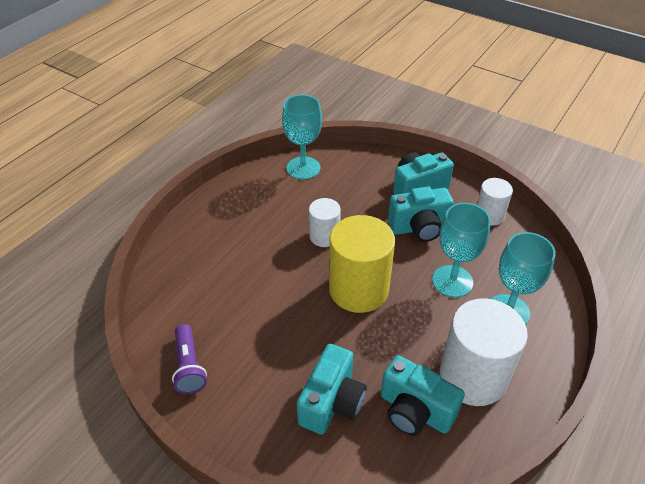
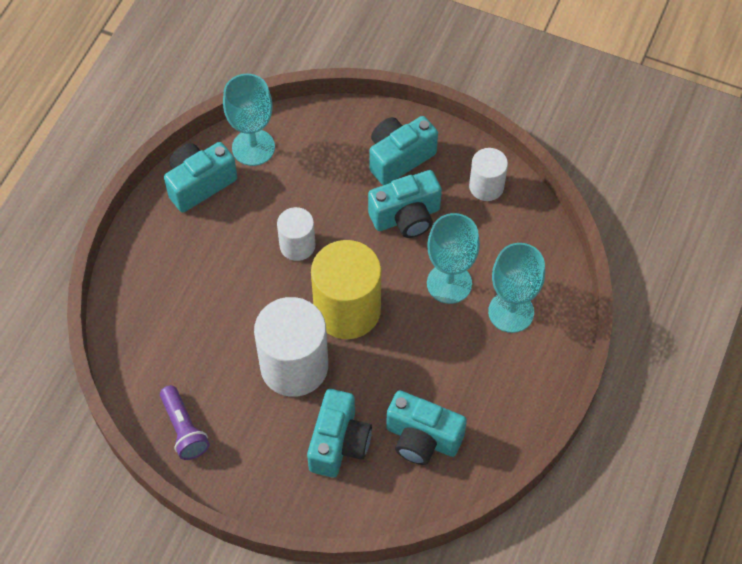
camera: 10 degrees left, 15 degrees up
white cylinder [440,298,528,406] -> white cylinder moved to [254,297,328,397]
none -> turquoise camera [164,142,237,212]

